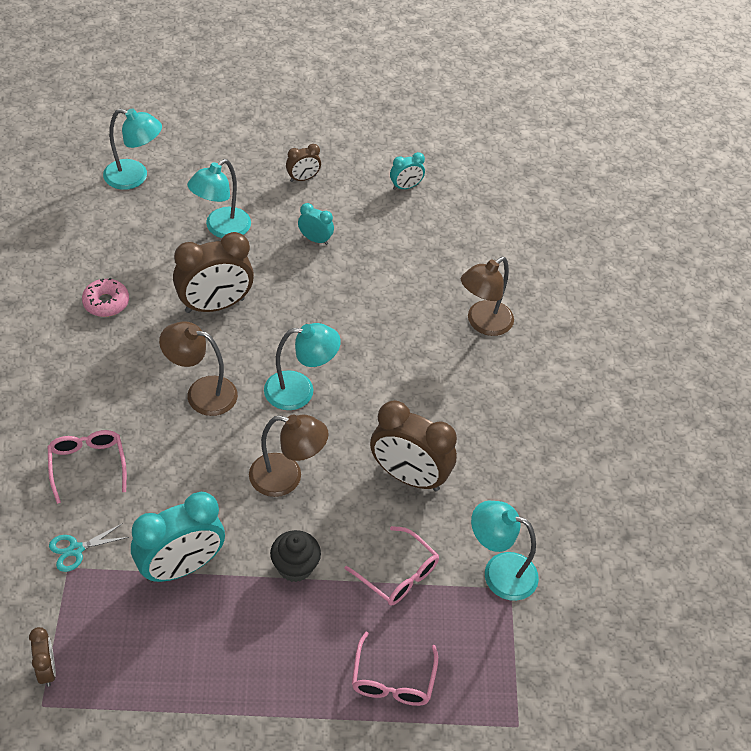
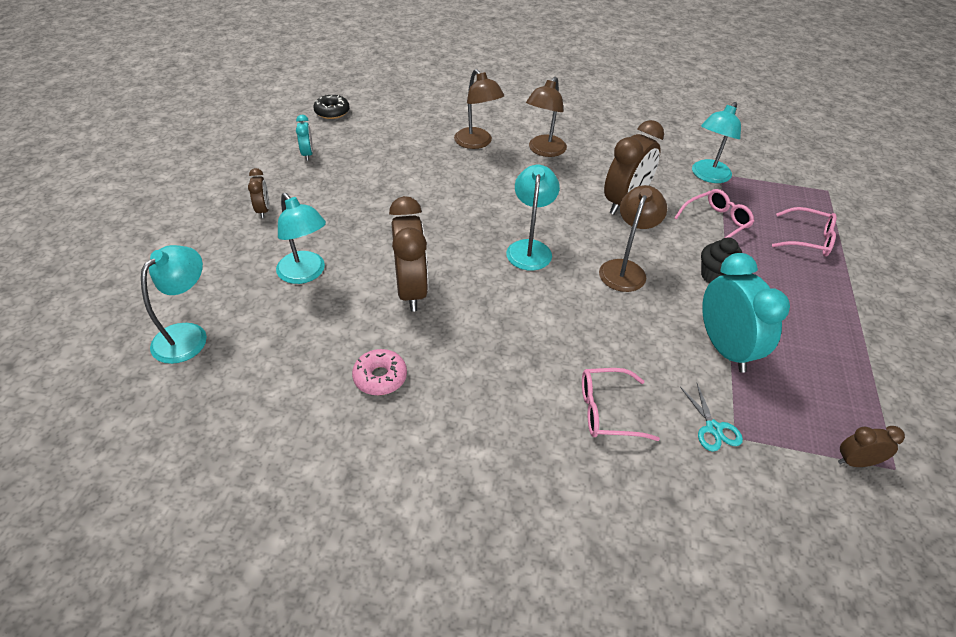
camera: 75 degrees left, 5 degrees down
brown lamp [159,321,238,416] -> brown lamp moved to [526,77,567,157]
turquoise clock [298,203,334,245] -> none
none -> black donut [313,95,350,119]

